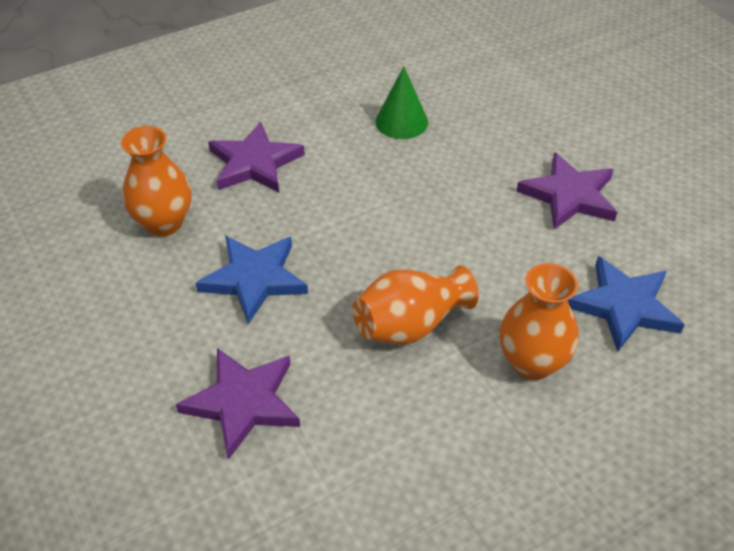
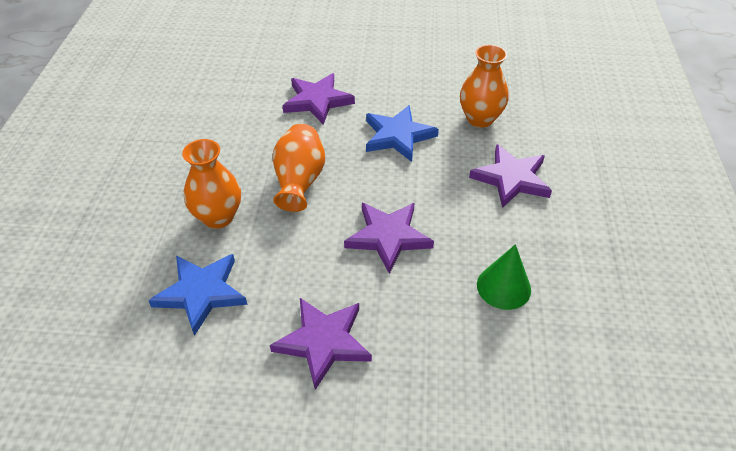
camera: 125 degrees right, 0 degrees up
none -> purple star [344,203,434,274]

